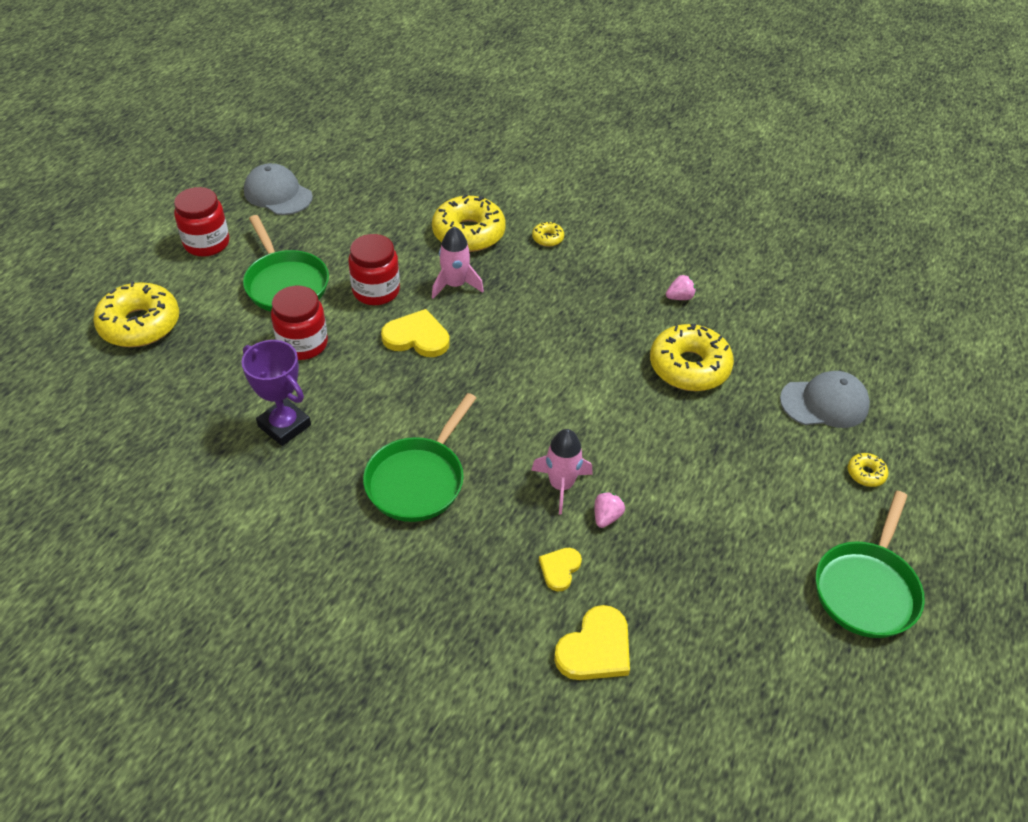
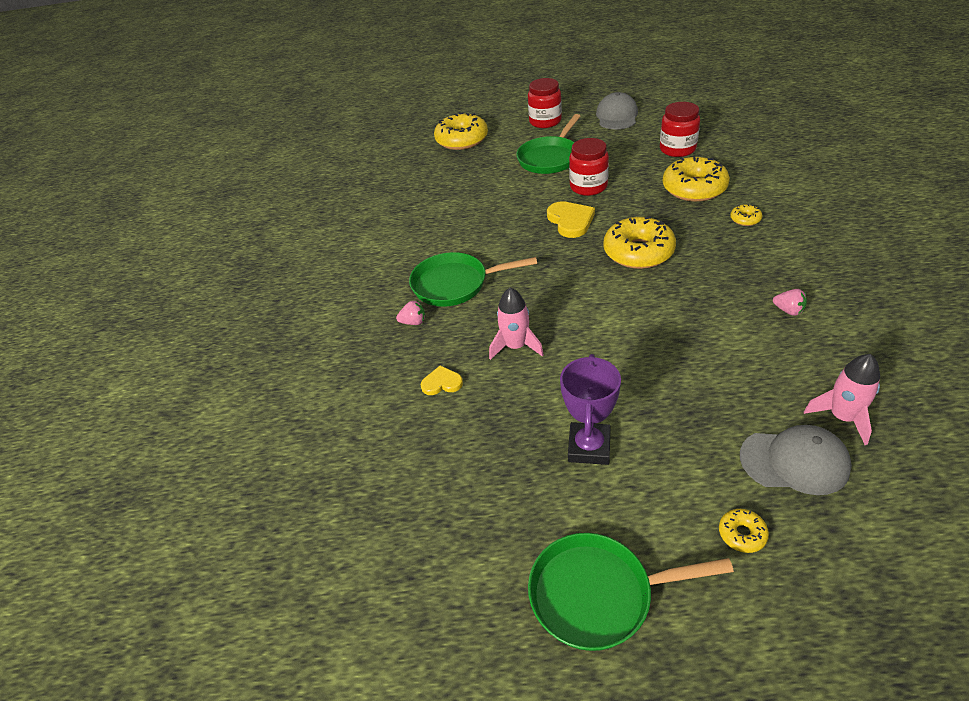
camera: 65 degrees right, 5 degrees down
purple trophy [241,340,311,446] -> purple trophy moved to [560,354,621,465]
red jar [271,286,328,360] -> red jar moved to [660,102,700,157]
pink rocket [432,226,484,299] -> pink rocket moved to [804,354,880,445]
yellow heart [554,605,630,680] -> none
pink strawberry [594,492,625,528] -> pink strawberry moved to [396,301,425,325]
yellow donut [650,324,734,391] -> yellow donut moved to [603,216,676,269]
grey cap [780,371,870,428] -> grey cap turned 45 degrees counterclockwise [740,425,852,495]

